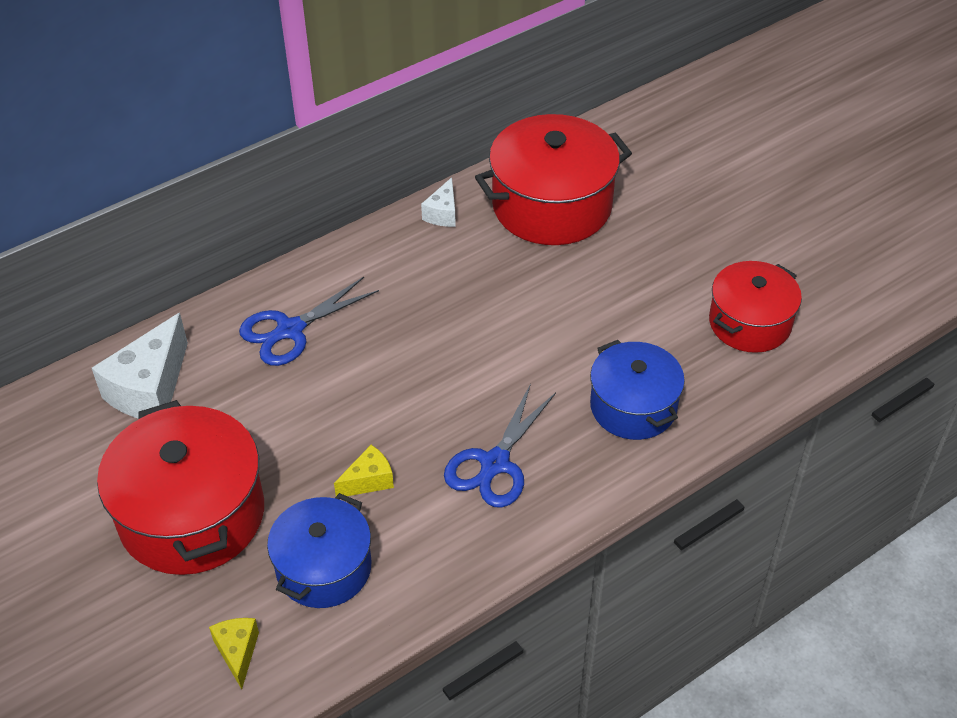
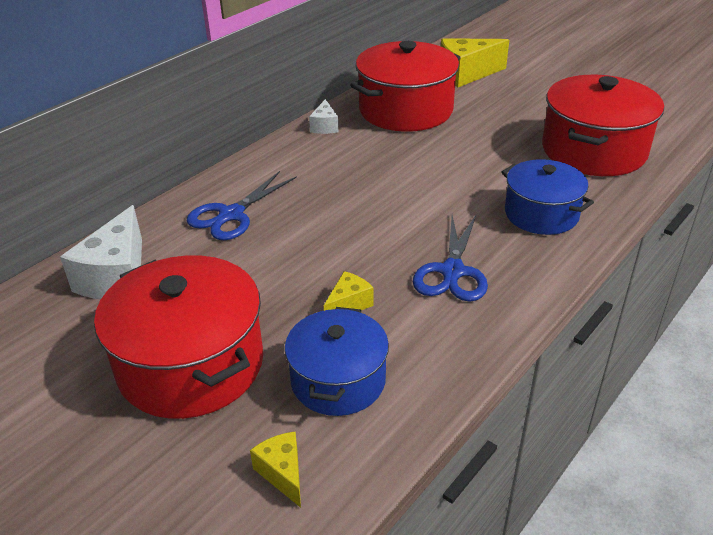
camera: 15 degrees left, 10 degrees down
red pot [709,261,802,353] -> red pot [542,75,664,176], size x1.58
none -> yellow cheese [441,38,509,87]

